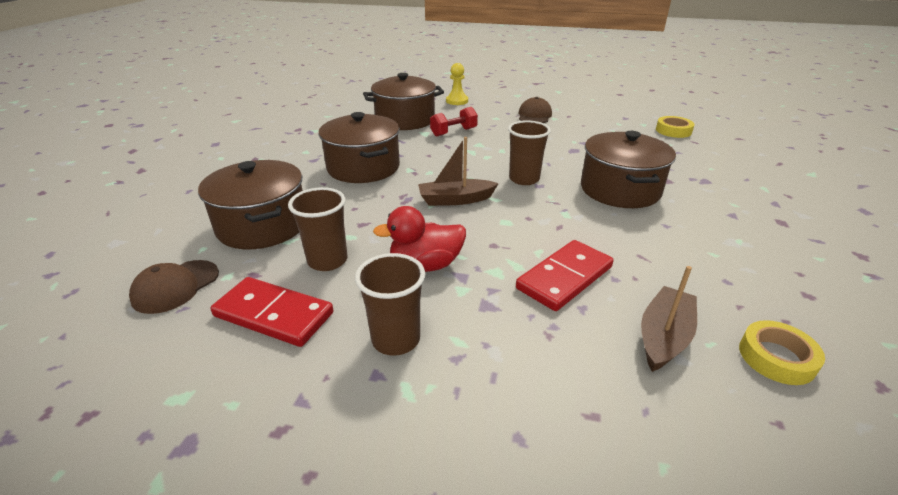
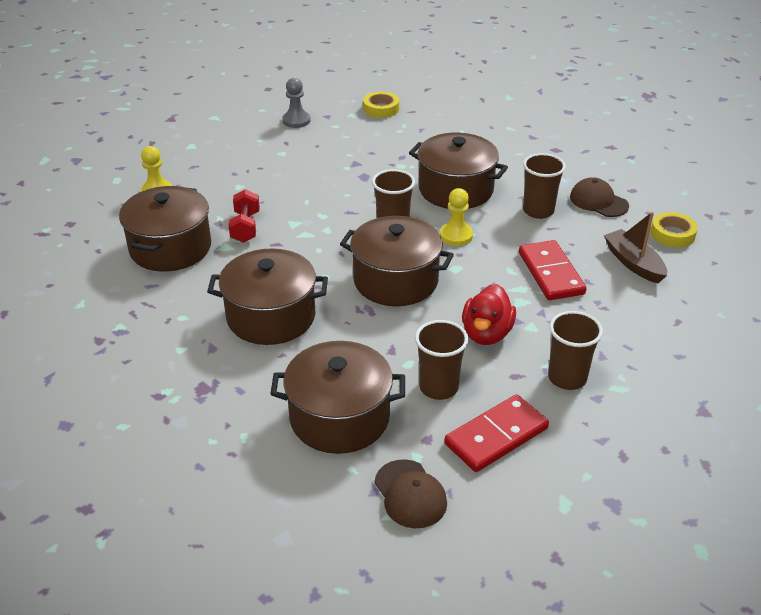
camera: 60 degrees left, 5 degrees up
brown boat [418,137,499,206] -> brown pot [340,216,454,306]
brown cap [519,97,552,123] -> brown cap moved to [570,177,629,217]
none -> grey pawn [282,78,310,128]
none -> yellow pawn [440,188,473,246]
none -> brown cup [523,153,566,219]

